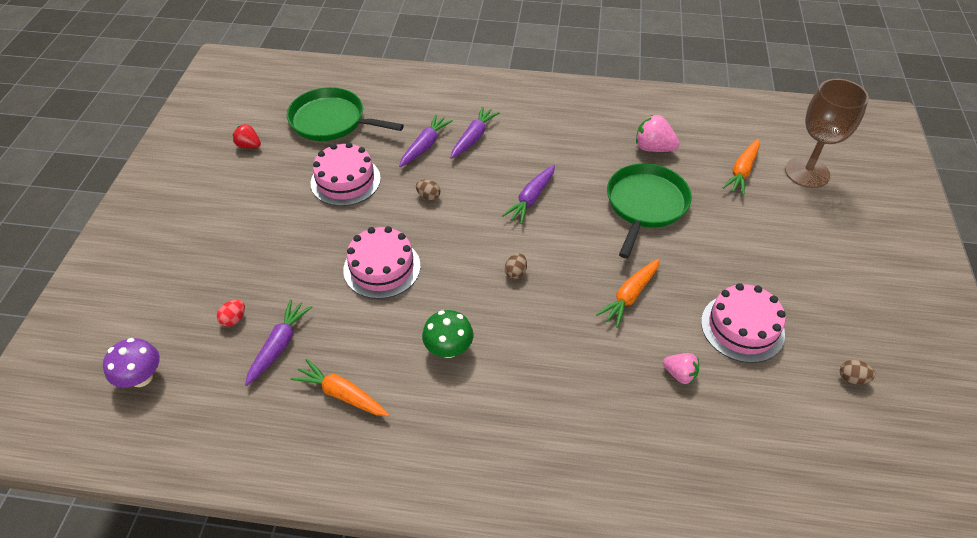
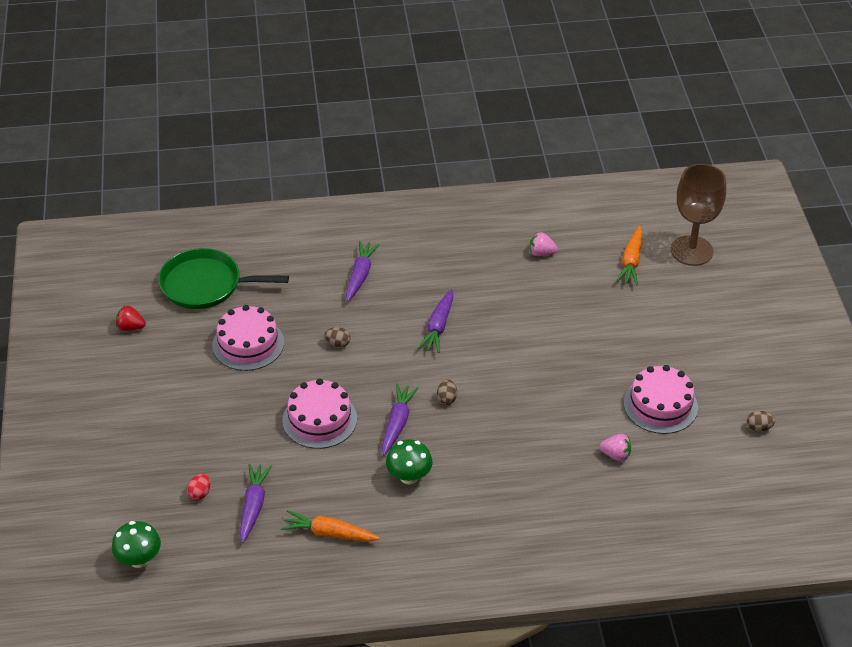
camera: 15 degrees left, 5 degrees down
purple mushroom [103,338,160,387] -> green mushroom [112,521,161,568]
purple carrot [399,114,453,167] -> purple carrot moved to [382,383,419,455]
orange carrot [596,259,660,328] -> none
green pan [607,163,692,258] -> none
pink strawberry [636,115,680,152] -> pink strawberry [530,232,558,256], size x0.65

